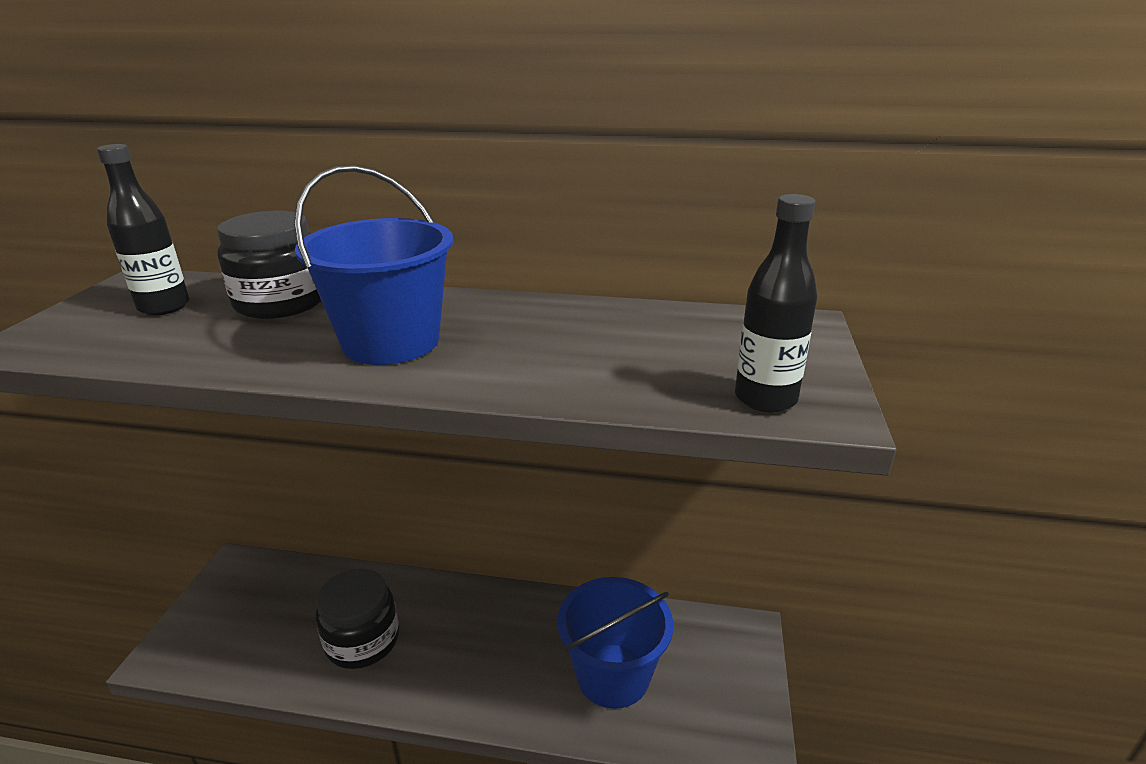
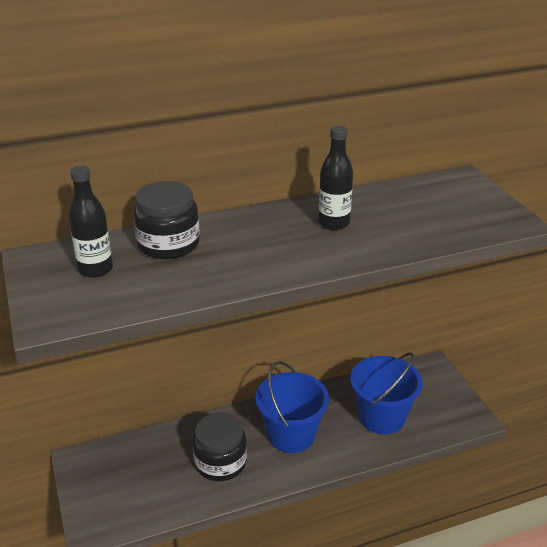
camera: 30 degrees left, 5 degrees up
blue bucket [294,165,454,365] -> blue bucket moved to [255,361,329,453]
black bottle [735,194,817,413] -> black bottle moved to [318,126,353,230]

